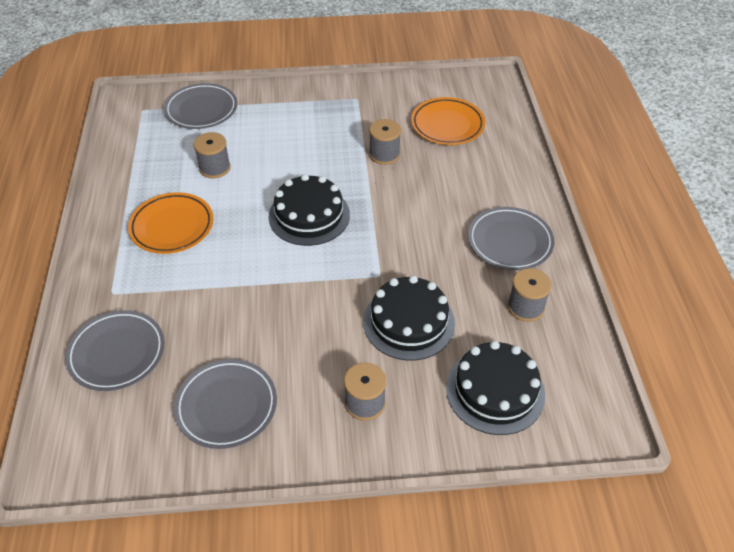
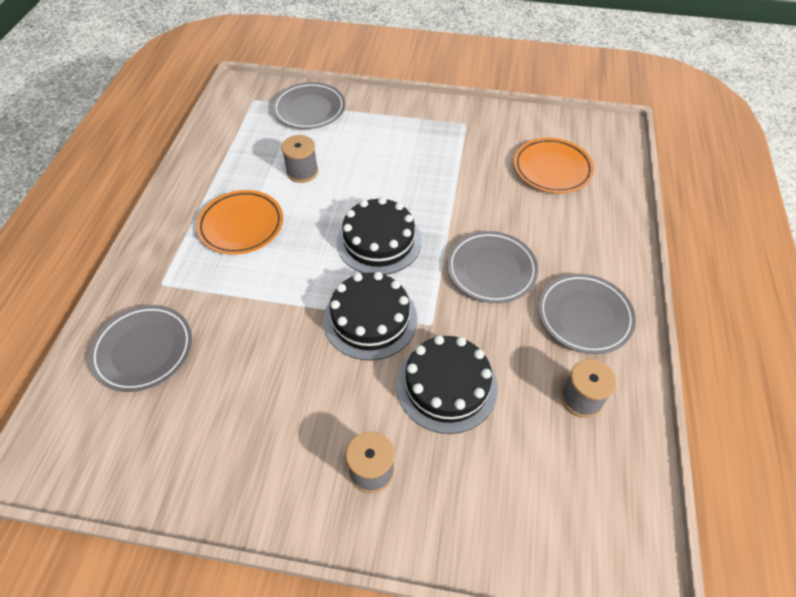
camera: 15 degrees right, 5 degrees up
grey plate [174,359,277,449] -> grey plate moved to [447,231,538,303]
grey spool [369,119,401,165] -> none
black cake [446,340,545,435] -> black cake moved to [324,272,417,360]

